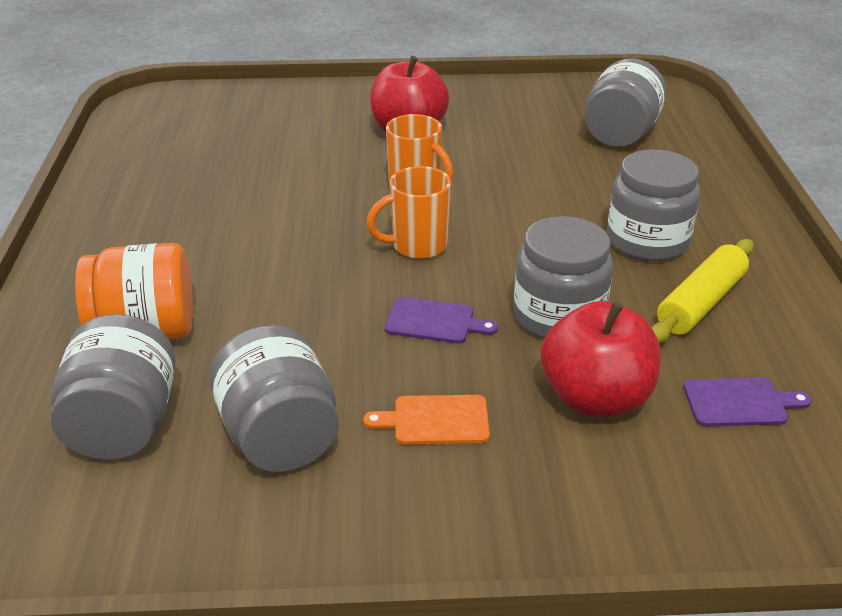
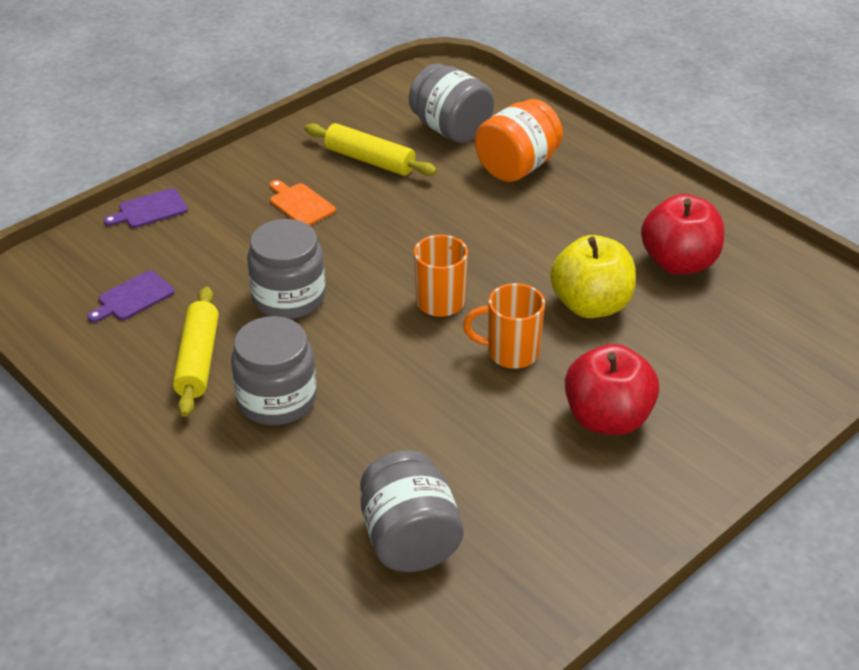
camera: 140 degrees right, 5 degrees up
grey jar [209,325,339,472] -> yellow rolling pin [305,123,437,176]
orange cutting board [363,395,490,445] -> orange cutting board turned 90 degrees counterclockwise [270,180,336,225]
purple cutting board [385,297,498,343] -> purple cutting board moved to [104,188,188,228]
red apple [541,301,661,417] -> red apple moved to [641,194,724,275]
none -> yellow apple [550,235,636,318]

